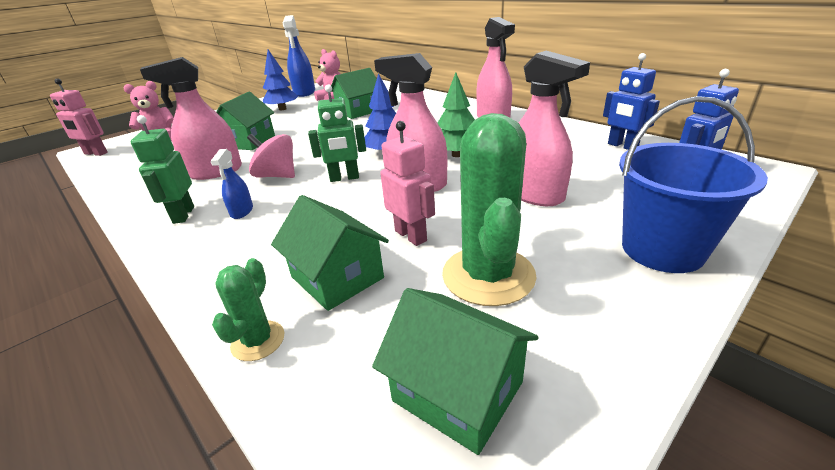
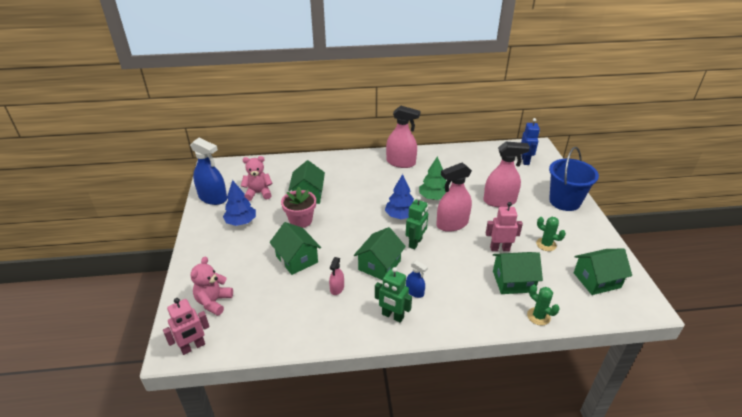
camera: 55 degrees left, 5 degrees up
pink spray bottle [140,57,242,180] -> pink spray bottle [329,257,344,295], size x0.50
pink spinning top [247,134,295,178] -> green house [354,227,406,280]
green cactus [442,113,537,306] -> green cactus [536,217,566,251], size x0.50
blue robot [603,53,660,150] -> none
none -> pink flower pot [281,187,316,228]

